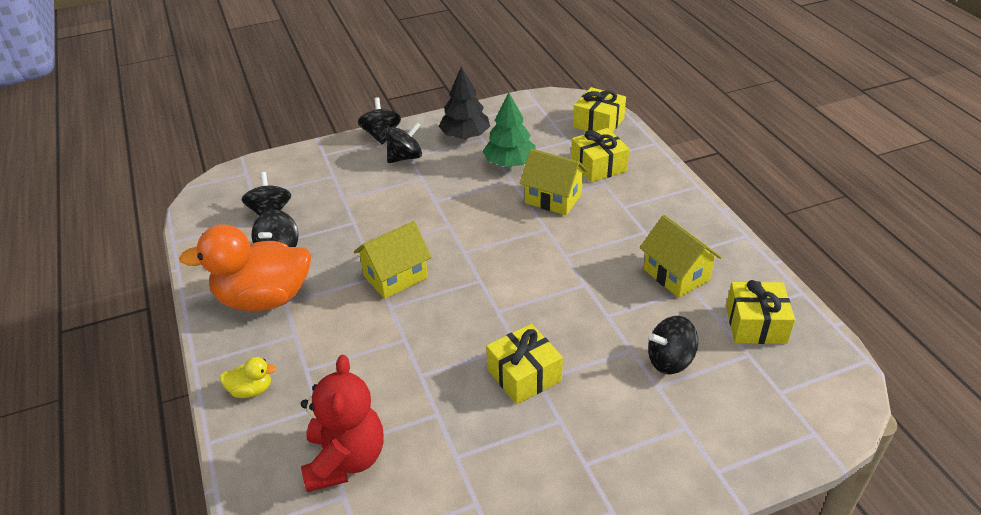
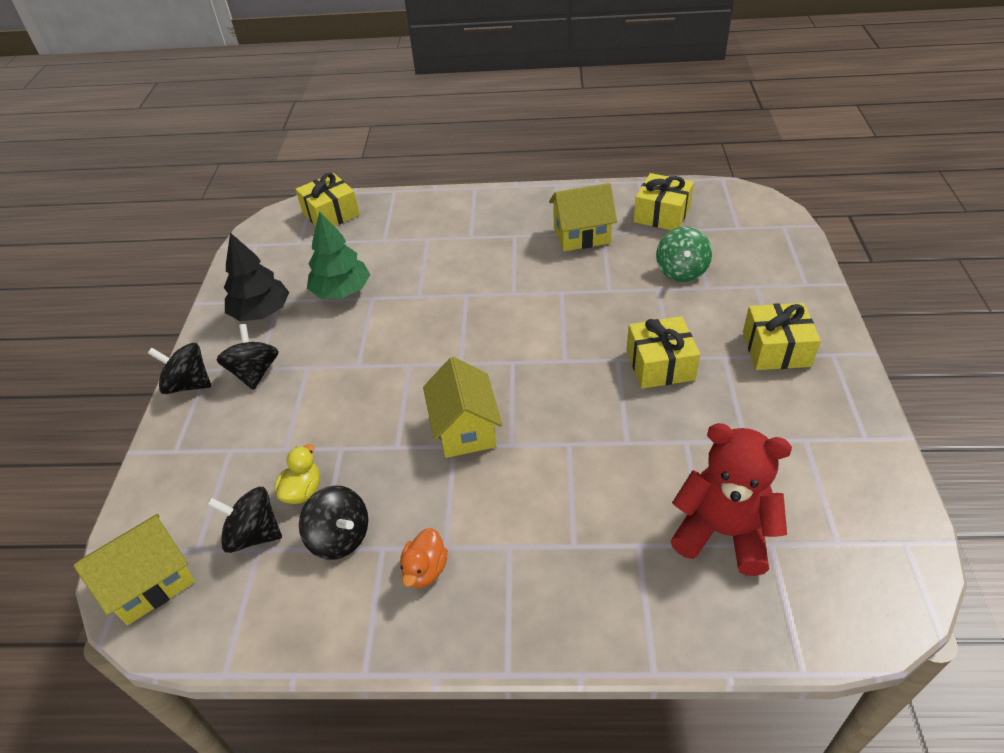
camera: 65 degrees left, 5 degrees up
orange duck [179,224,311,311] -> orange duck [400,528,448,588], size x0.42
yellow duck [220,357,276,398] -> yellow duck moved to [274,444,320,504]
yellow house [520,149,588,215] -> yellow house moved to [74,514,195,625]
yellow gift [571,128,629,182] -> yellow gift moved to [743,303,821,370]
black spinning top [648,316,698,374] -> green spinning top [656,227,712,282]

